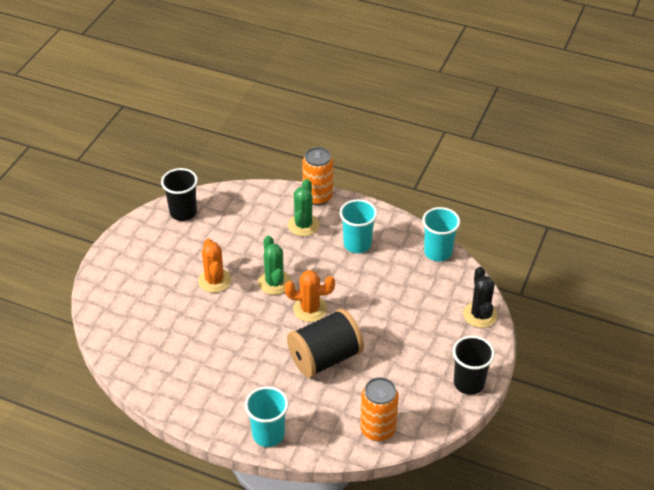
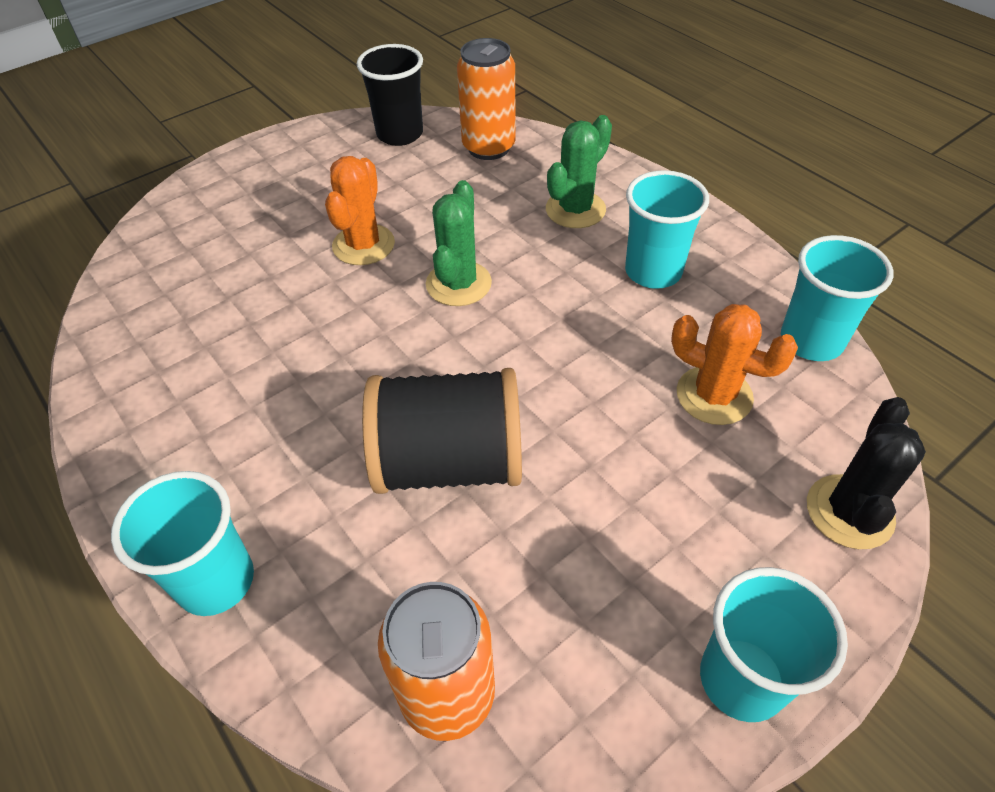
camera: 30 degrees right, 5 degrees up
orange cactus [285,270,335,322] -> orange cactus moved to [671,304,798,425]
orange can [302,147,333,205] -> orange can moved to [457,38,516,160]
black cup [453,336,495,395] -> turquoise cup [700,567,848,722]

